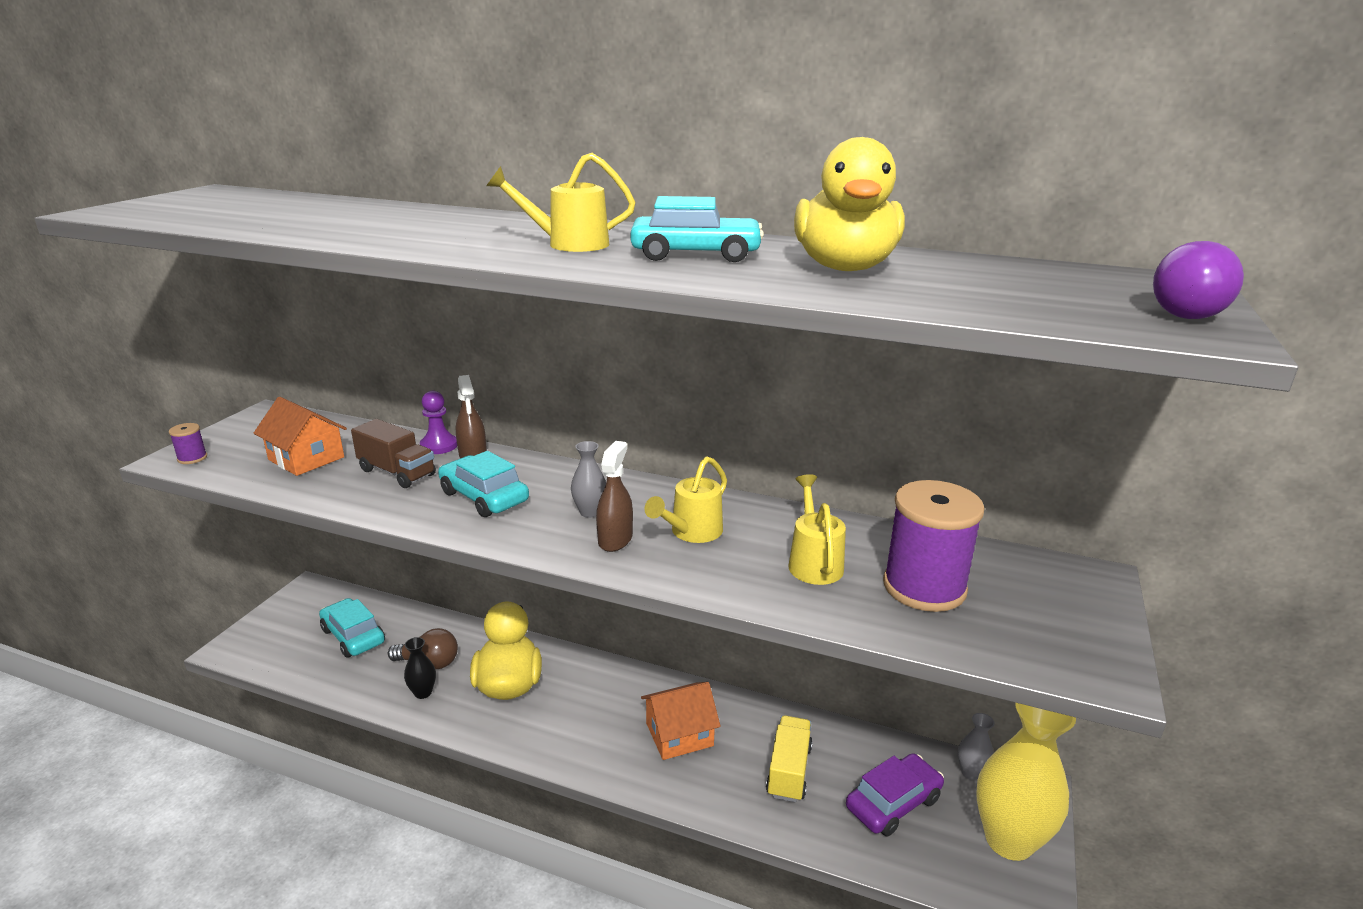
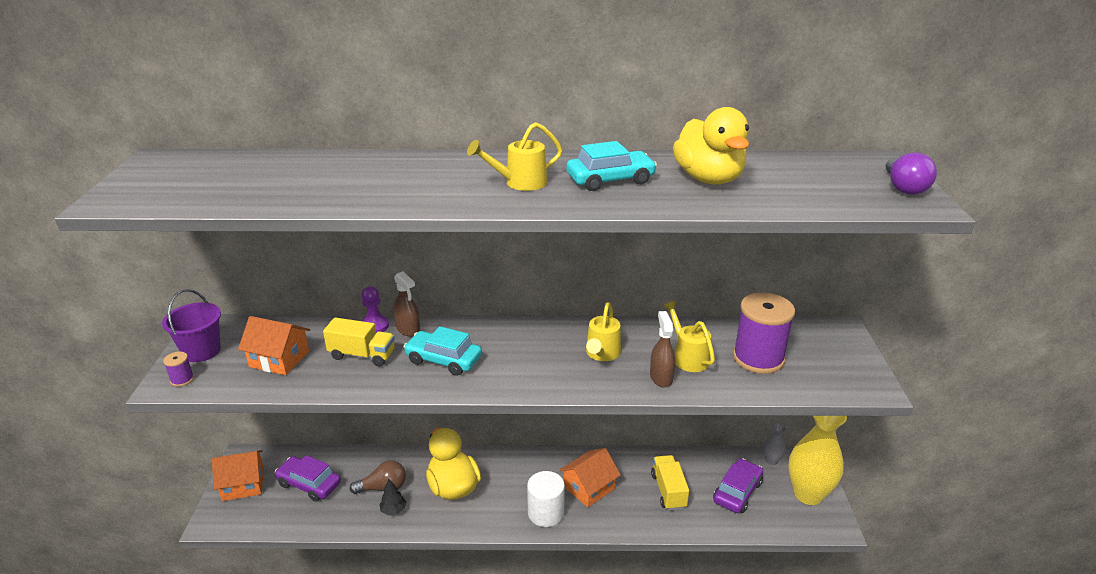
camera: 20 degrees left, 5 degrees up
turquoise car [319,598,385,658] -> purple car [275,455,341,502]
brown truck [351,419,436,488] -> yellow truck [323,318,395,367]
black vase [404,637,436,699] -> black tree [379,479,406,515]
grey vase [571,441,606,518] -> none
brown spray bottle [596,441,633,552] -> brown spray bottle moved to [650,311,676,388]
none -> purple bucket [162,289,221,362]
none -> orange house [212,450,264,501]
none -> white cylinder [527,471,565,527]

